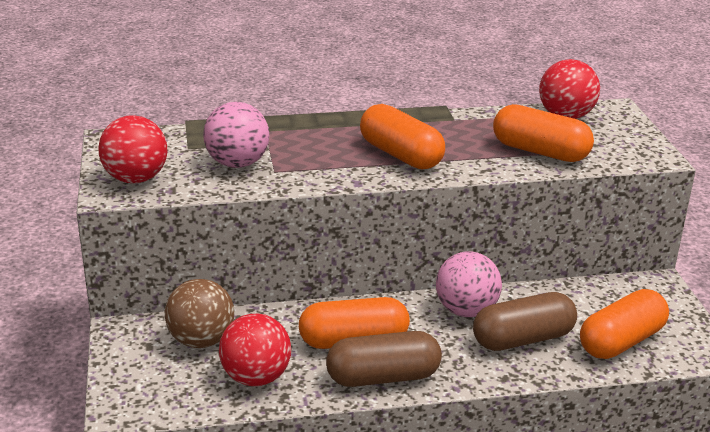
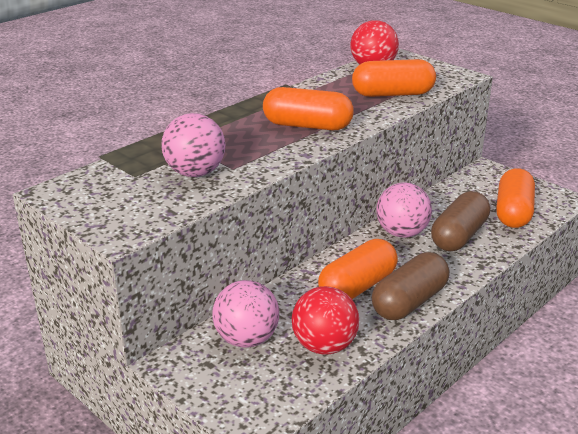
camera: 35 degrees left, 0 degrees up
red ball [98,115,168,183] -> none
brown ball [165,279,234,348] -> pink ball [212,280,279,348]

